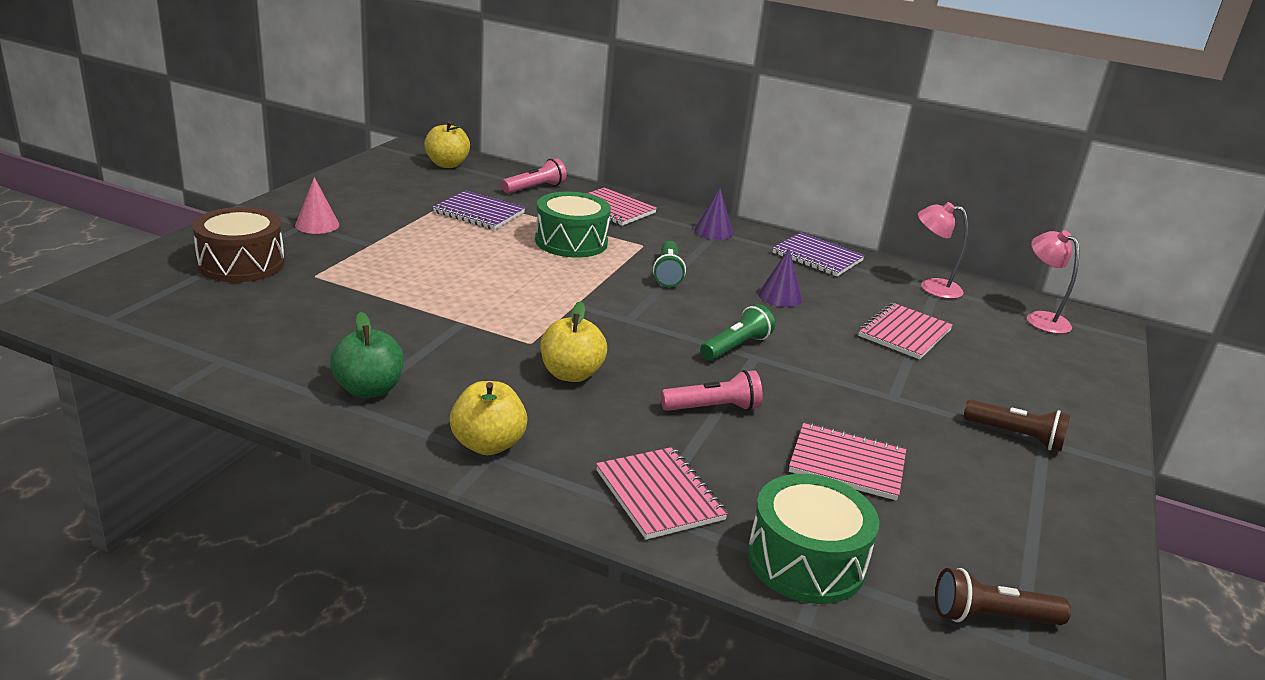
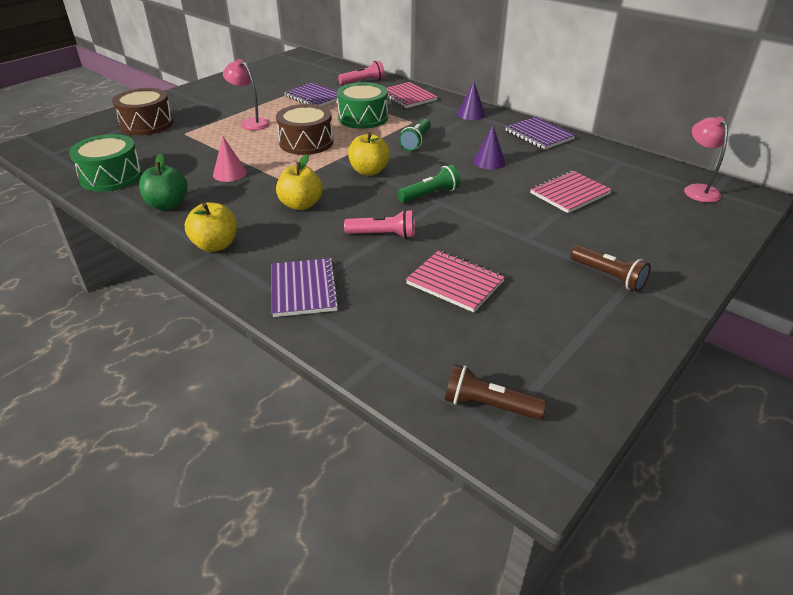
camera: 20 degrees right, 10 degrees up
pink cone [295,177,339,234] -> pink cone moved to [213,137,247,182]
yellow apple [424,121,470,168] -> yellow apple moved to [348,132,390,176]
pink notebook [596,447,728,540] -> purple notebook [272,258,340,317]
green drum [747,474,879,604] -> green drum moved to [69,134,143,192]
pink lamp [918,202,968,299] -> pink lamp moved to [223,59,270,130]
none -> brown drum [276,104,333,155]

